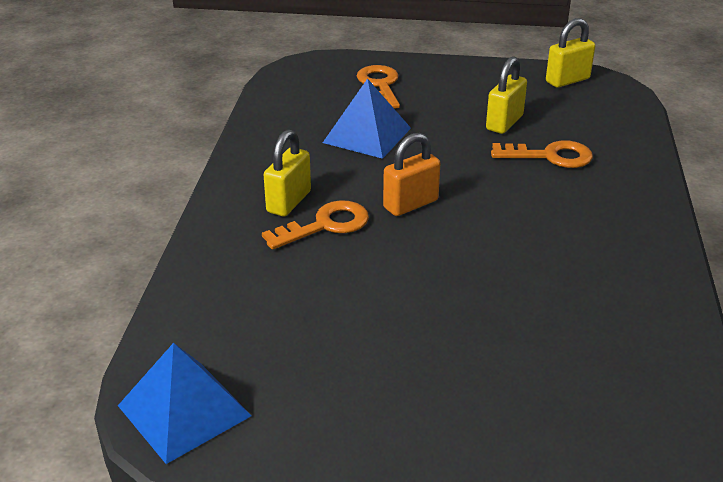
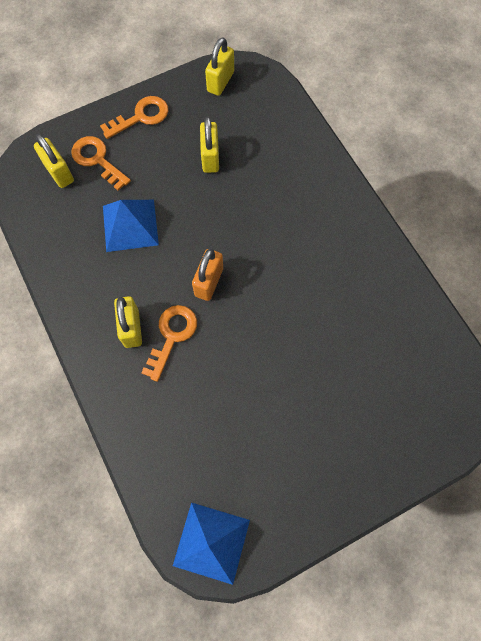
camera: 35 degrees left, 35 degrees up
orange key [491,141,593,168] -> orange key moved to [100,96,168,139]
none -> yellow padlock [34,134,74,188]

